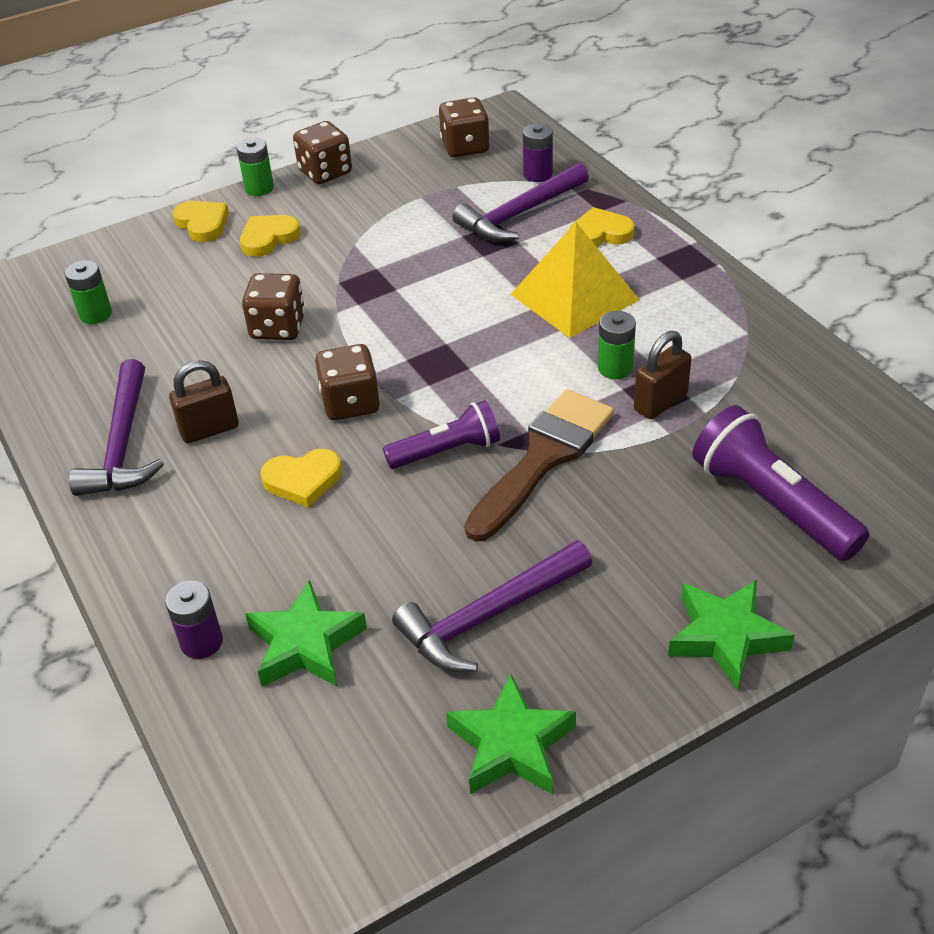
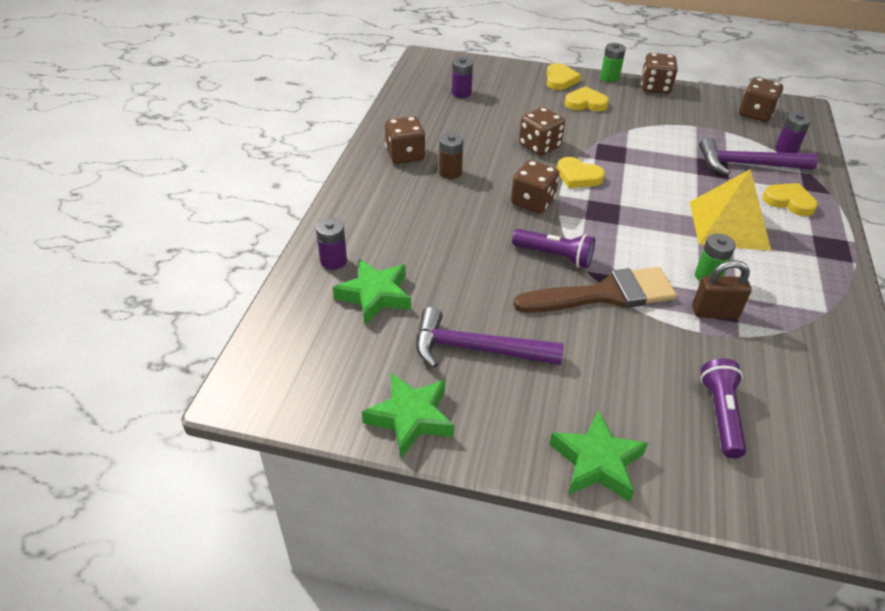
camera: 40 degrees right, 0 degrees up
green battery [65,260,112,324] -> purple battery [452,57,473,98]
purple hammer [69,359,164,496] -> brown dice [385,116,425,164]
brown padlock [169,360,239,444] -> brown battery [439,133,464,179]
yellow heart [261,449,342,507] -> yellow heart moved to [557,157,605,188]
purple flashlight [692,405,869,561] -> purple flashlight [700,359,746,458], size x0.65

